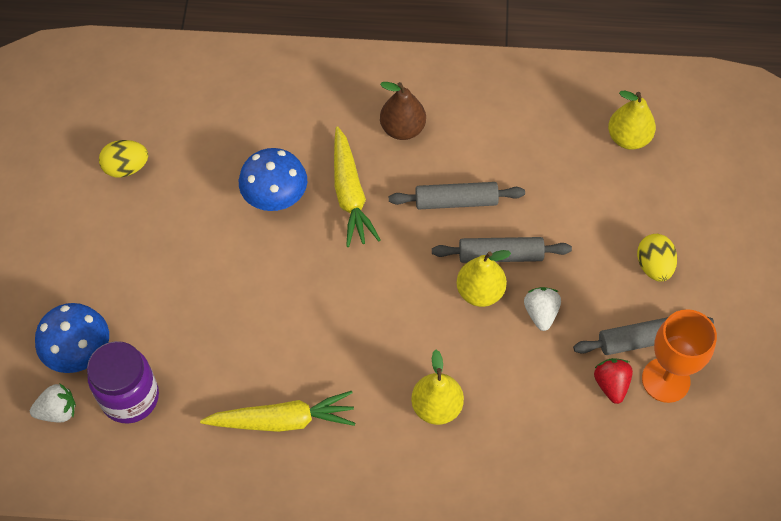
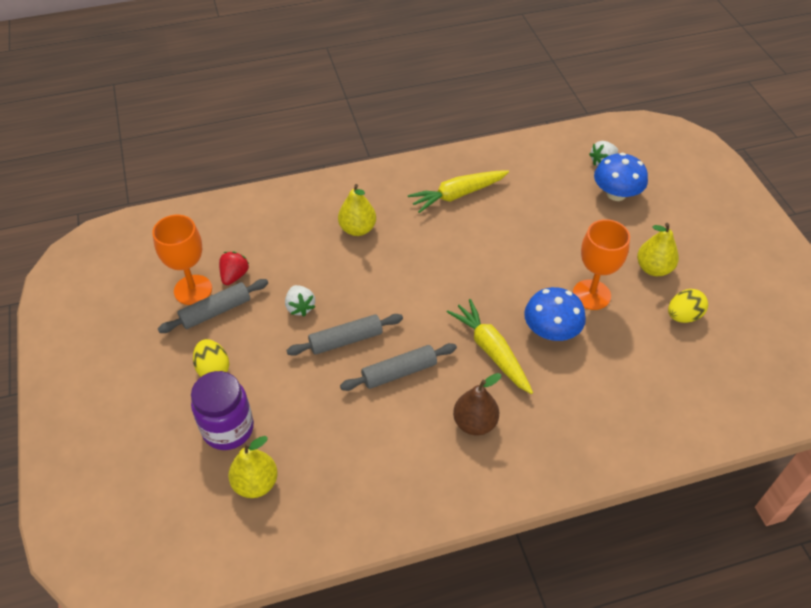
camera: 160 degrees right, 10 degrees down
purple jar [87,341,159,424] -> purple jar moved to [191,371,254,450]
yellow pear [456,250,511,307] -> yellow pear moved to [637,223,679,276]
red strawberry [594,358,633,404] -> red strawberry turned 135 degrees counterclockwise [219,251,250,285]
none -> orange goblet [573,219,630,310]

